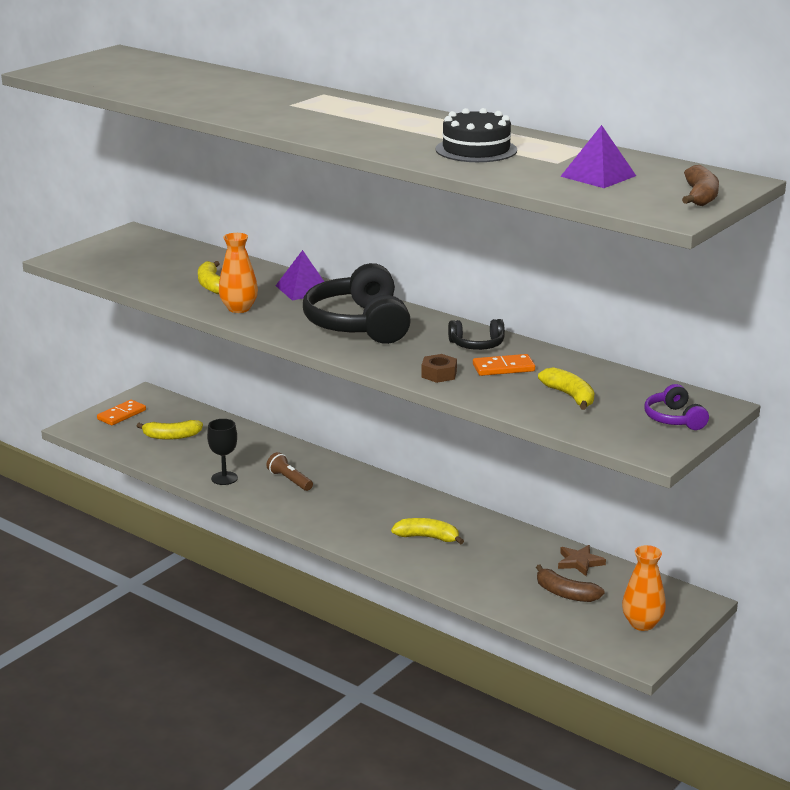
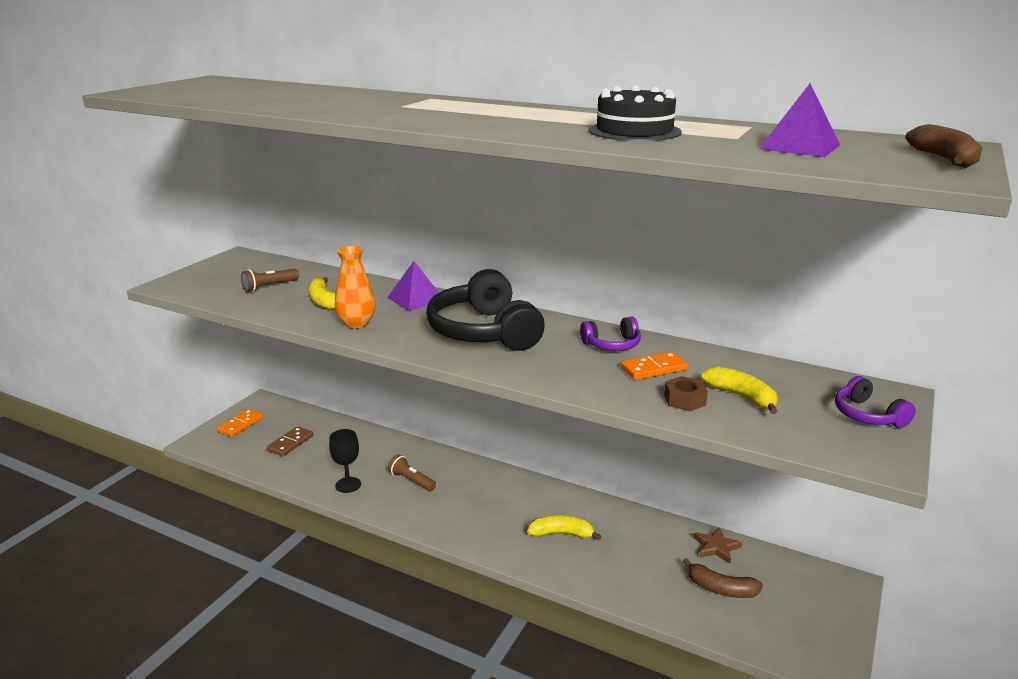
camera: 10 degrees left, 0 degrees up
yellow banana [137,420,203,440] -> brown domino [267,426,313,457]
brown nut [422,354,457,383] -> brown nut moved to [664,376,708,411]
black headphones [448,319,505,350] -> purple headphones [580,317,641,351]
orange vase [622,545,666,631] -> none
none -> brown flashlight [241,269,299,292]

